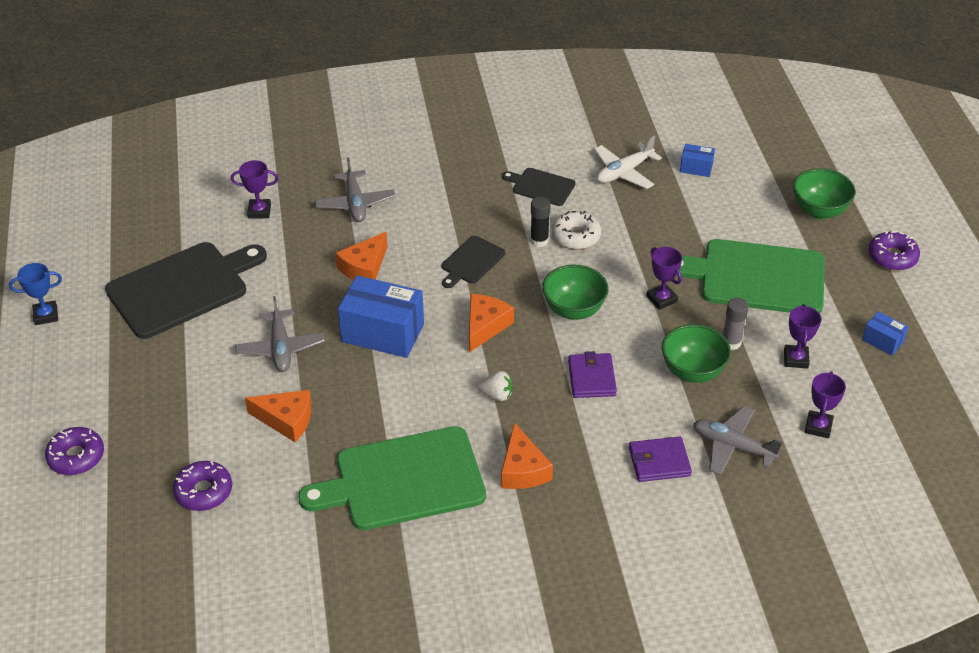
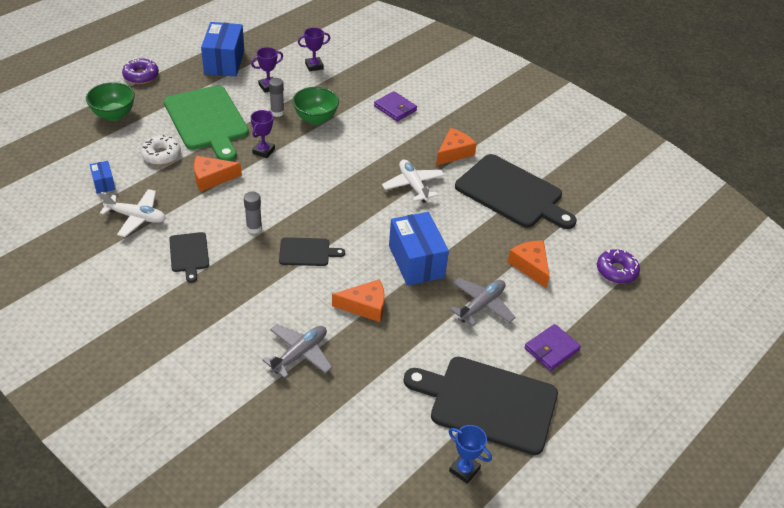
camera: 130 degrees left, 0 degrees up
blue trophy [9,263,62,325] -> blue trophy moved to [449,425,492,484]
purple donut [45,427,104,475] -> none
purple trophy [231,160,279,219] -> none
green cutting board [298,426,486,530] -> black cutting board [455,154,577,229]
orange cheese [469,294,514,352] -> orange cheese moved to [194,156,242,192]
white strawberry [477,371,513,401] -> white plane [382,159,445,203]
black glue stick [530,197,551,247] -> grey glue stick [244,192,262,234]
green bowl [542,265,608,320] -> none
white donut [552,211,601,250] -> white donut moved to [141,135,181,165]
purple wallet [568,351,617,398] -> purple wallet moved to [524,324,581,371]
grey plane [693,406,782,475] -> none
blue box [862,311,908,356] -> blue box [201,22,244,77], size x2.08

